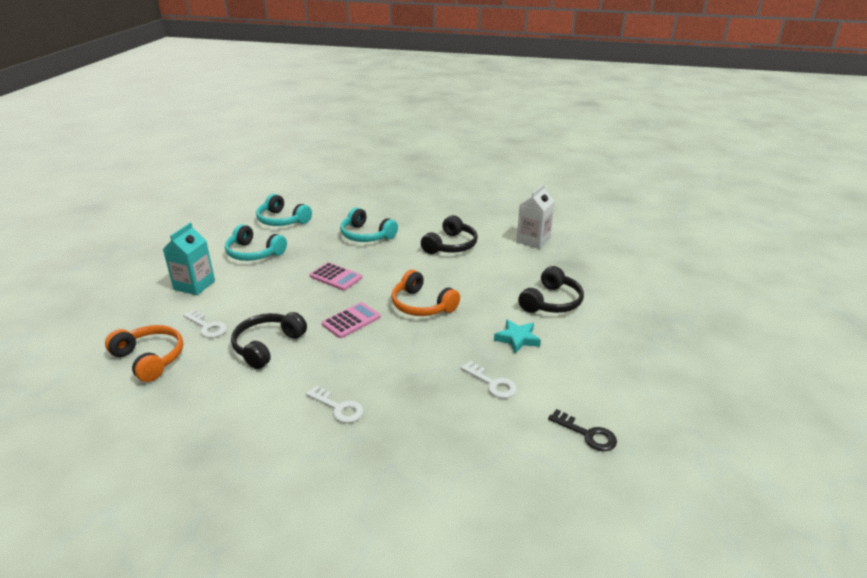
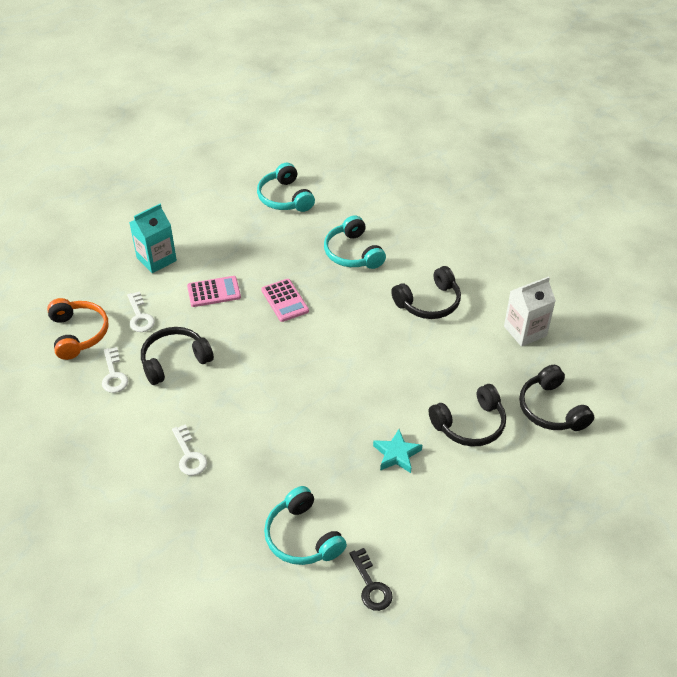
camera: 30 degrees right, 15 degrees up
turquoise headphones [225,224,287,261] -> turquoise headphones moved to [264,486,347,565]
pink calculator [322,302,381,338] -> pink calculator moved to [187,276,241,307]
orange headphones [391,270,460,316] -> none
white key [461,361,517,398] -> white key moved to [102,347,128,393]
none -> black headphones [519,365,594,431]

